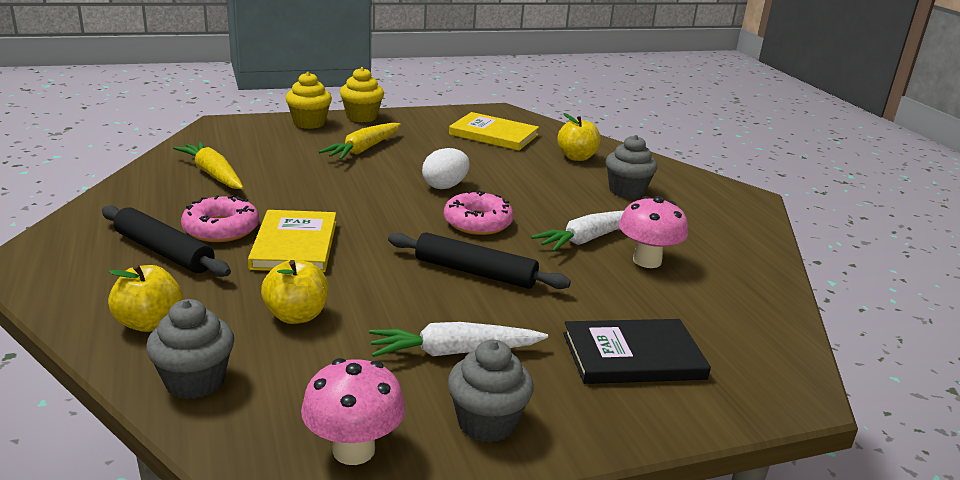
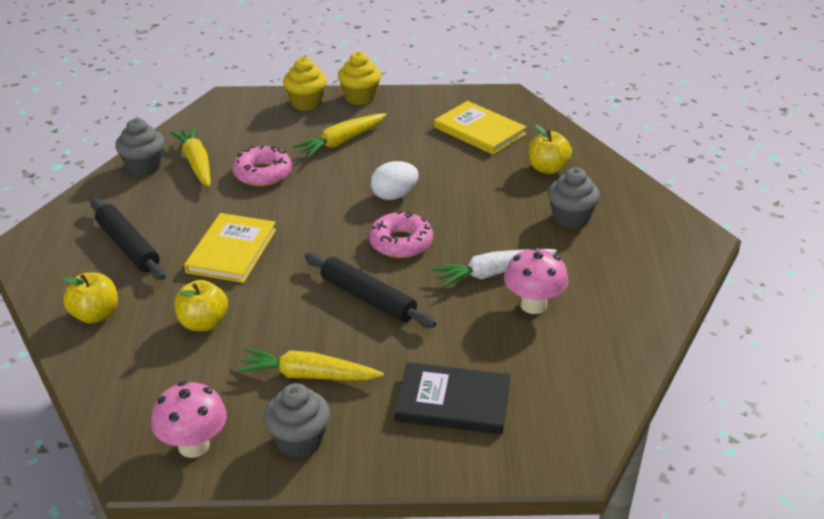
camera: 20 degrees right, 10 degrees up
grey cupcake [146,299,234,399] -> grey cupcake moved to [115,118,164,176]
pink donut [181,195,259,242] -> pink donut moved to [232,145,292,186]
white carrot [369,322,548,357] -> yellow carrot [236,348,384,380]

